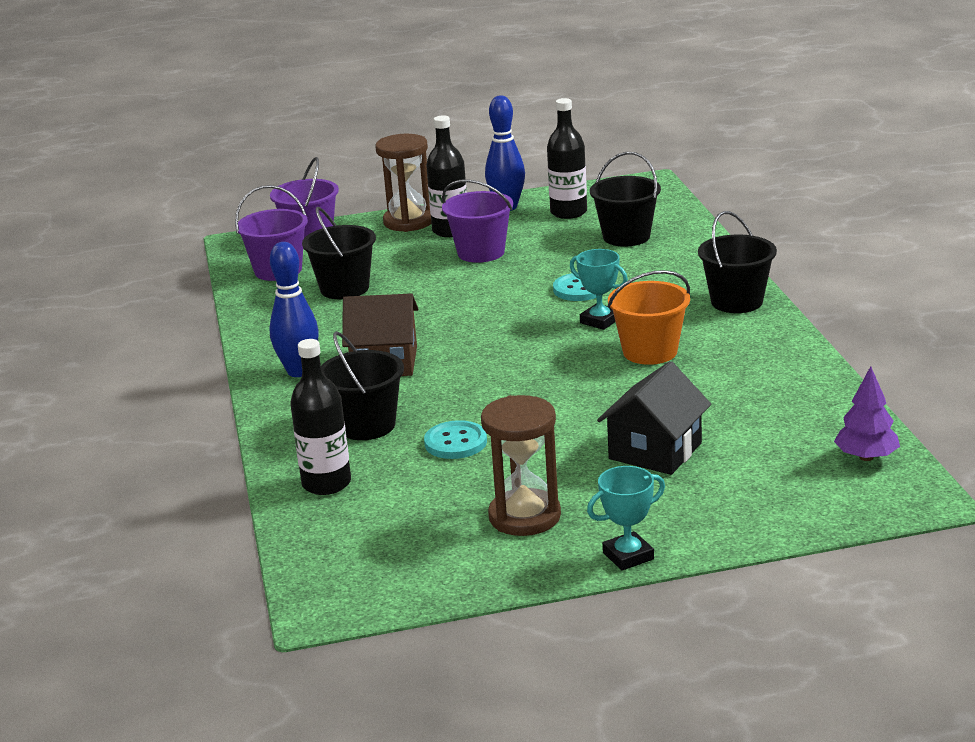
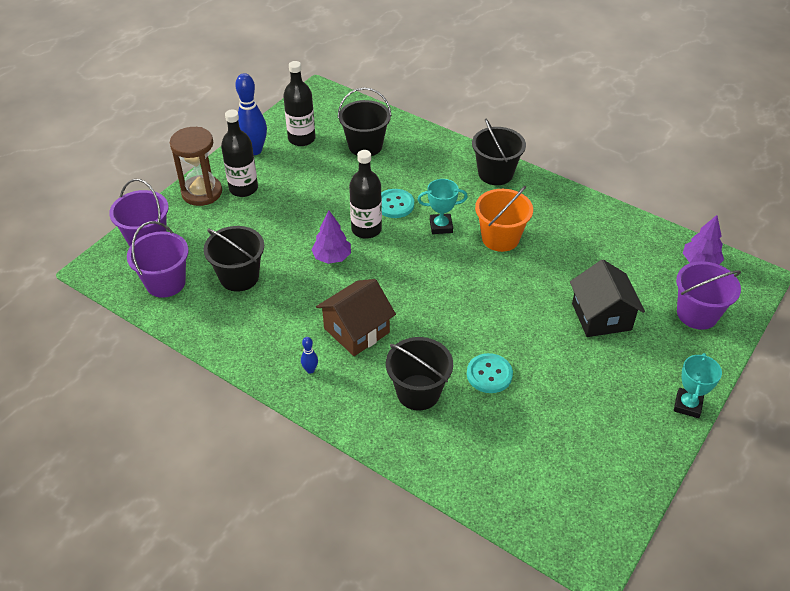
camera: 45 degrees left, 20 degrees up
blue bowling pin [269,242,319,377] -> blue bowling pin [301,337,318,374], size x0.45
black bottle [290,339,351,495] -> black bottle moved to [349,150,382,239]
purple bucket [442,179,513,263] -> purple bucket moved to [676,261,741,330]
brown hourglass [481,395,561,536] -> none
none -> purple tree [311,211,351,264]

